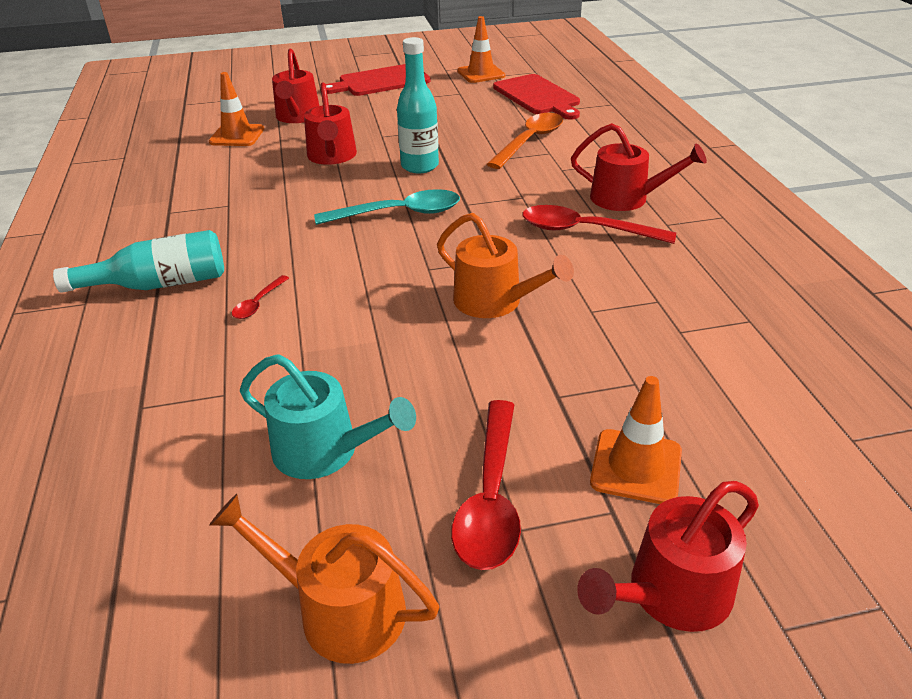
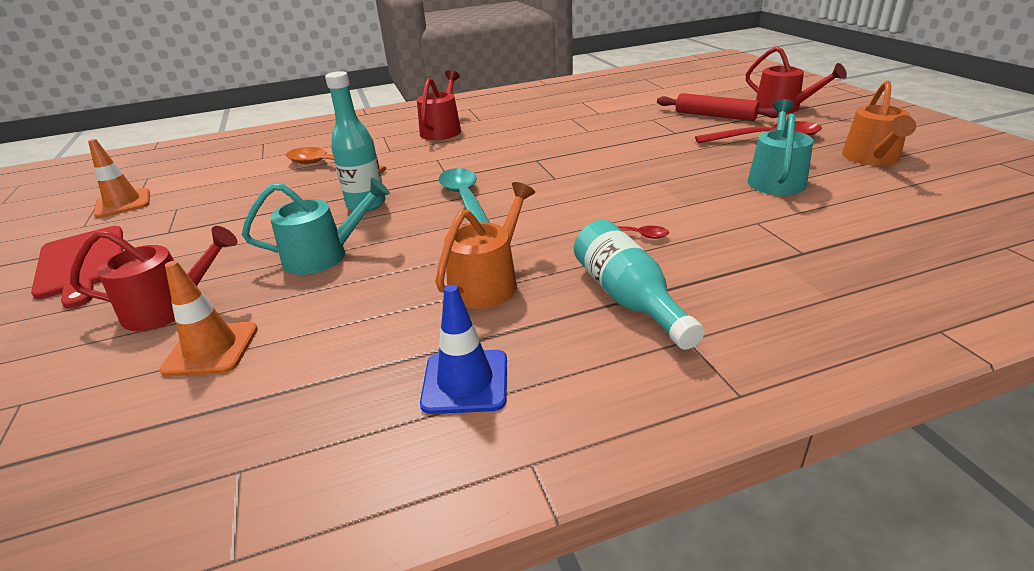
camera: 95 degrees left, 5 degrees down
red watering can [304,82,357,165] -> turquoise watering can [242,177,390,275]
orange watering can [437,213,574,318] -> orange watering can moved to [435,182,535,309]
red cutting board [493,74,580,120] -> none
red spoon [522,205,676,244] -> none
orange traffic cone [590,376,682,504] -> red rolling pin [657,93,779,121]
none -> blue traffic cone [420,284,507,414]

